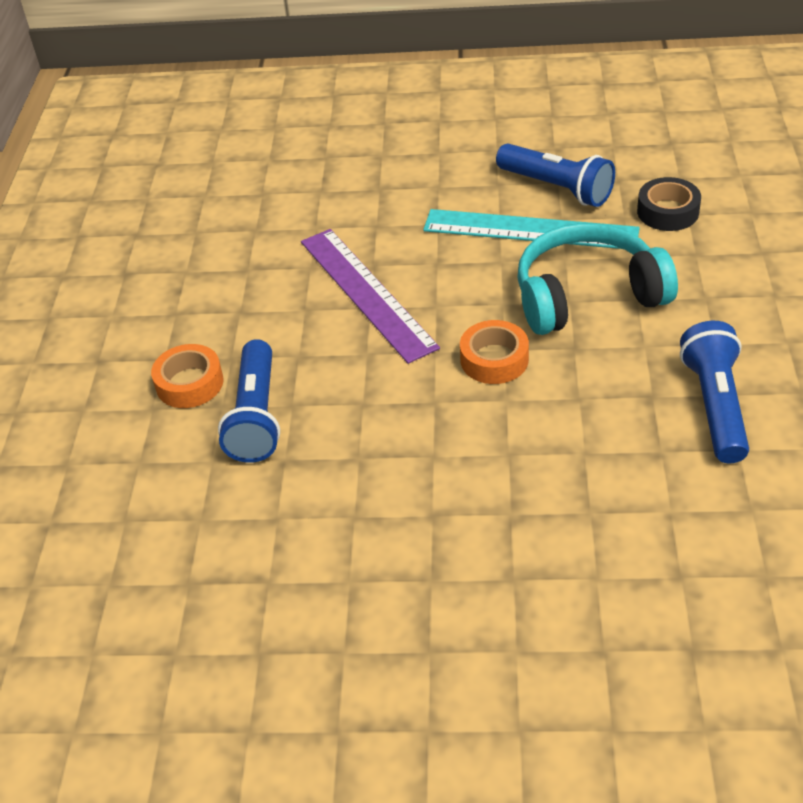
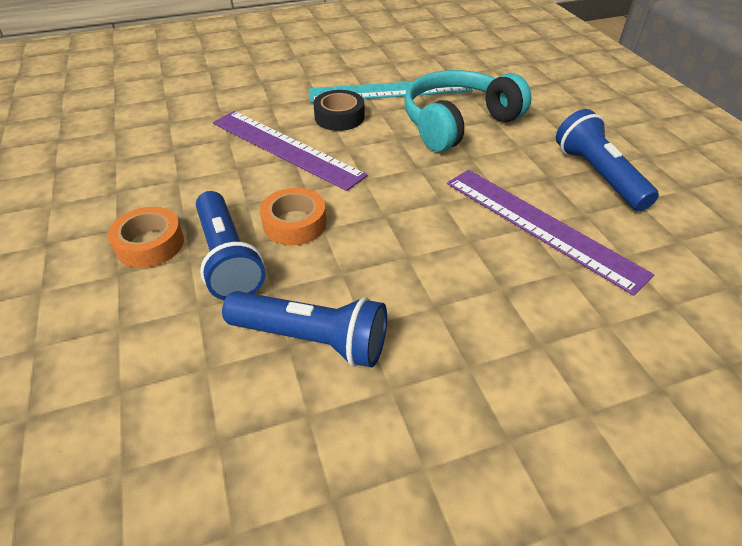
camera: 25 degrees left, 0 degrees up
orange tape [460,320,529,384] -> orange tape moved to [260,188,326,246]
blue flashlight [496,143,615,207] -> blue flashlight moved to [222,291,387,367]
black tape [637,177,701,231] -> black tape moved to [314,90,365,131]
none -> purple ruler [447,170,654,296]

